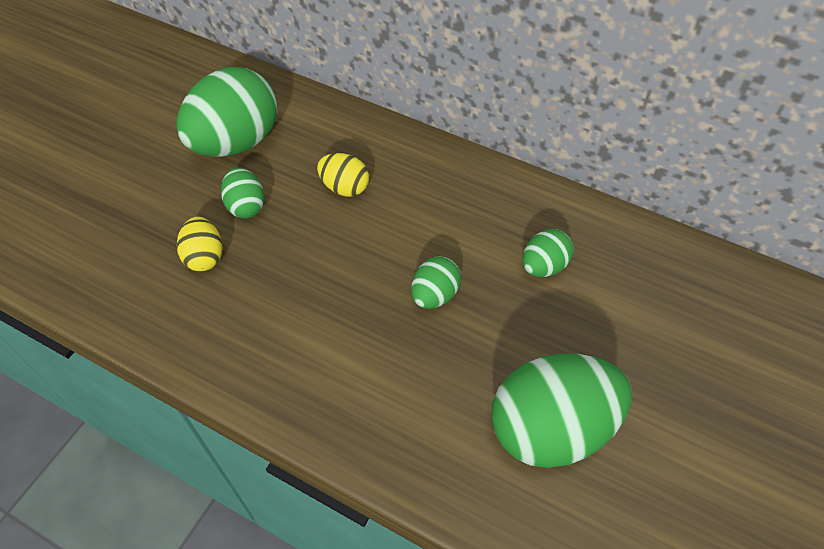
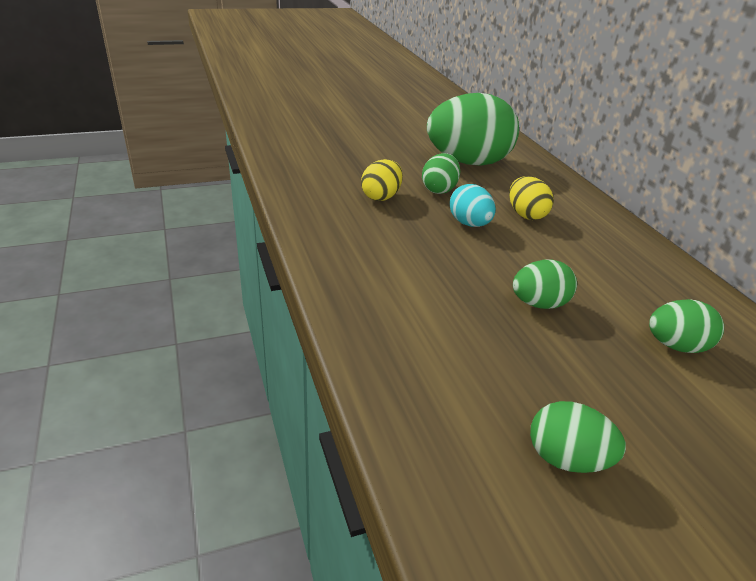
camera: 40 degrees right, 20 degrees down
green egg [491,354,632,468] -> green egg [530,401,626,473], size x0.49
none -> turquoise egg [449,184,496,227]

